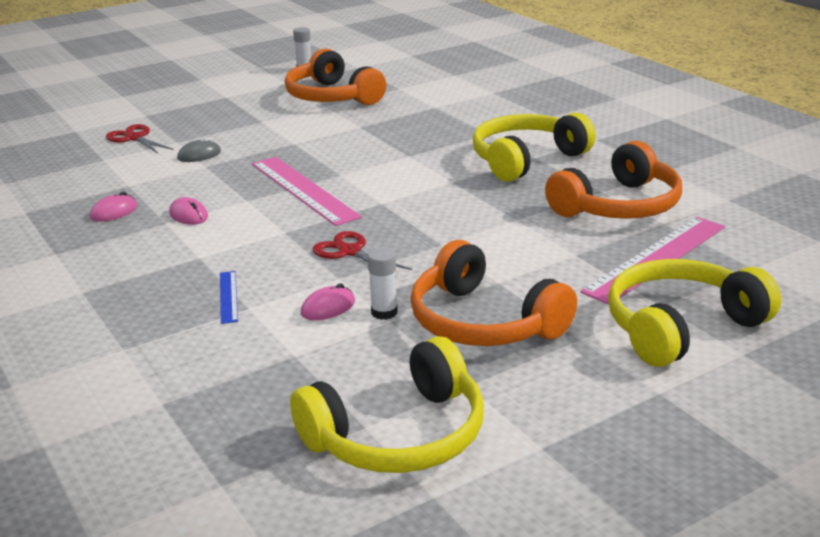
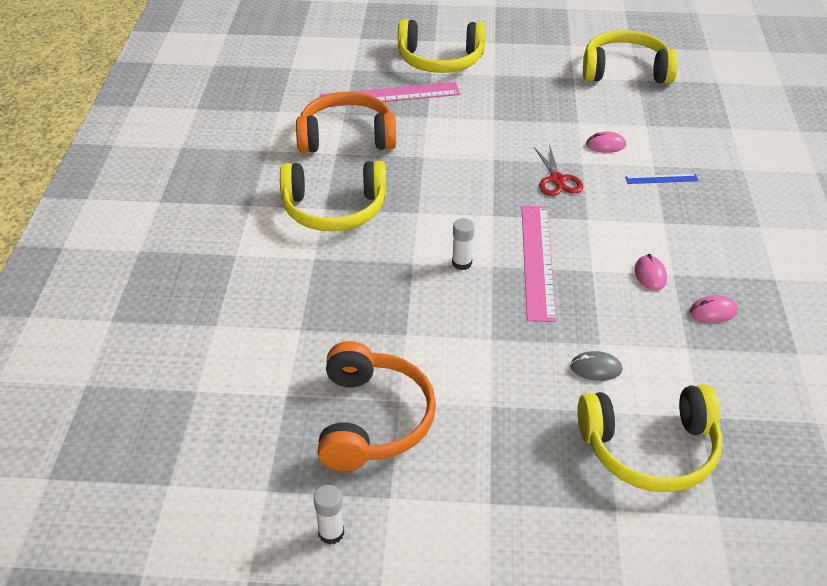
camera: 145 degrees left, 15 degrees up
red scissors [106,124,174,154] -> yellow headphones [577,384,723,492]
blue ruler [220,271,238,324] -> blue ruler turned 60 degrees clockwise [625,174,698,184]
white glue stick [368,248,398,320] -> white glue stick moved to [452,218,475,270]
orange headphones [410,240,577,346] -> none

